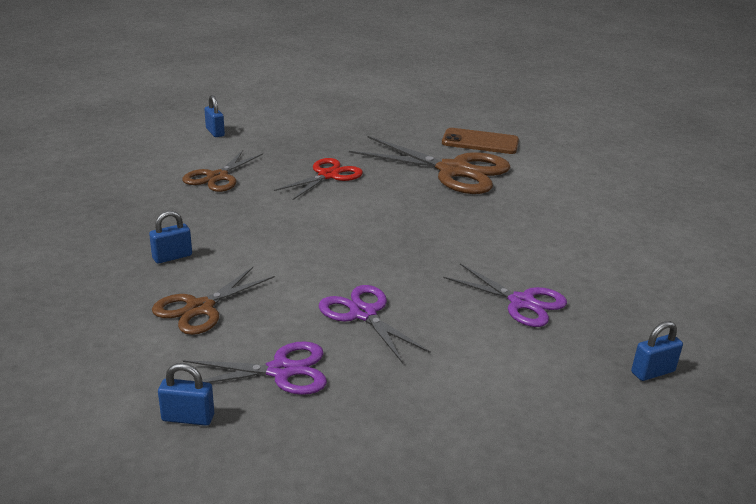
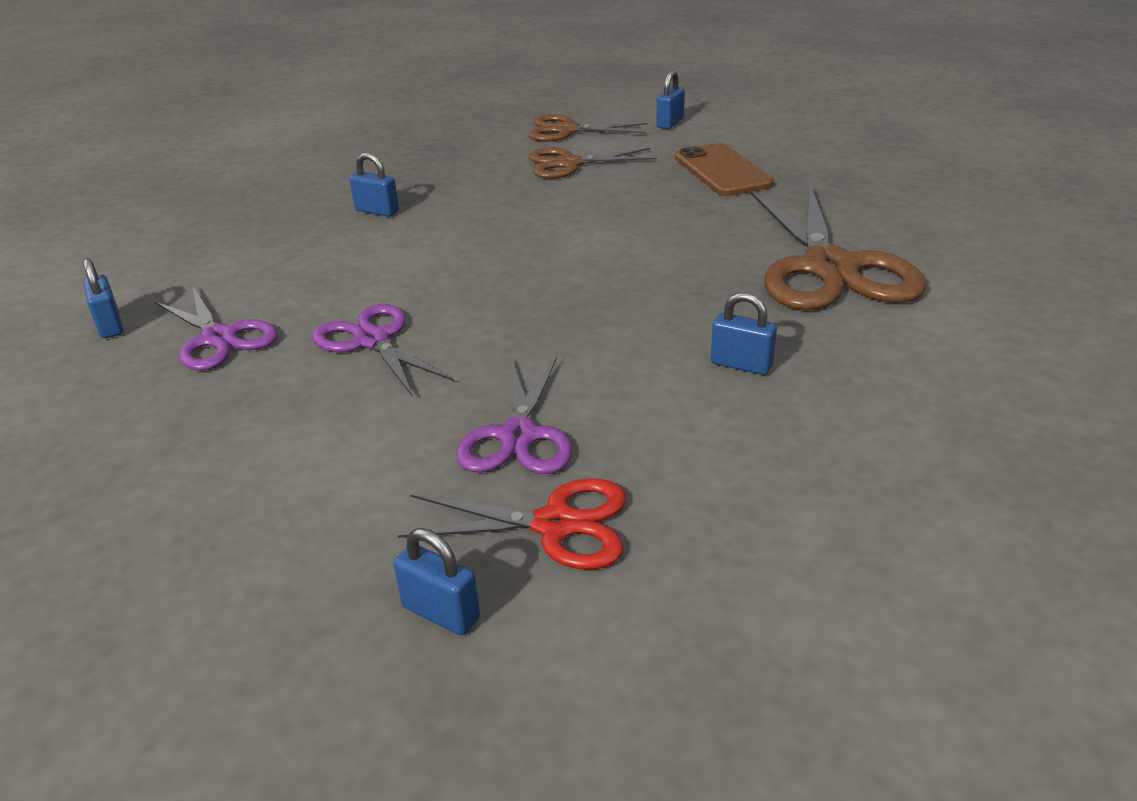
camera: 60 degrees right, 5 degrees up
brown scissors [152,267,275,335] -> brown scissors moved to [529,114,647,142]
red scissors [274,158,363,200] -> red scissors moved to [398,478,626,570]
purple scissors [318,285,431,363] -> purple scissors turned 60 degrees counterclockwise [312,304,454,397]
brown phone [442,128,519,154] -> brown phone moved to [675,143,774,196]
none -> blue padlock [711,292,777,375]

